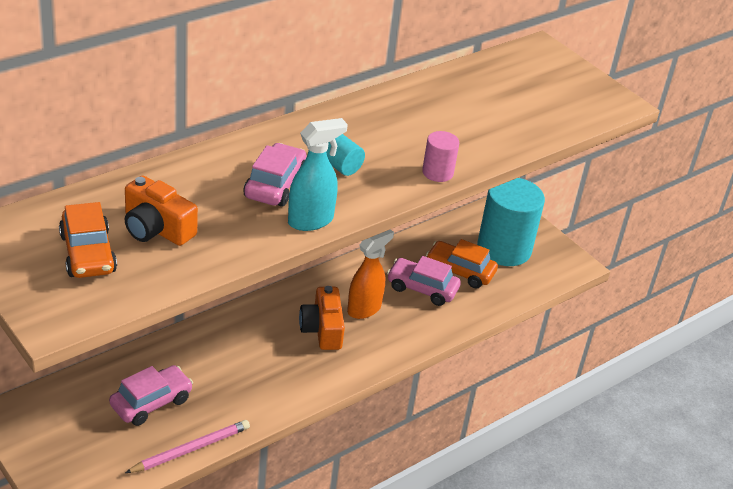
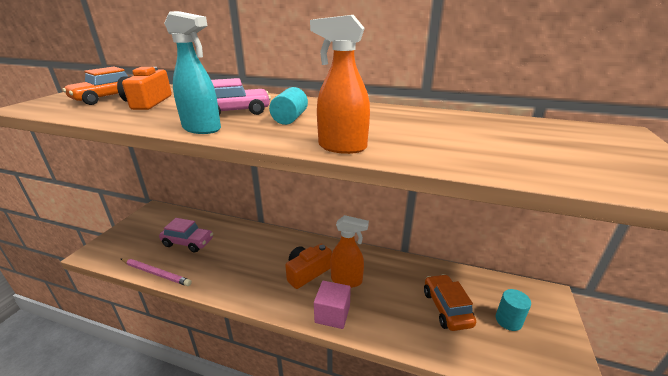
camera: 60 degrees right, 10 degrees down
pink car [387,256,461,306] -> none
pink cylinder [422,131,459,182] -> orange spray bottle [310,15,370,154]
turquoise cylinder [477,178,545,266] -> turquoise cylinder [496,289,531,331], size x0.46
none -> pink cube [314,281,351,329]

